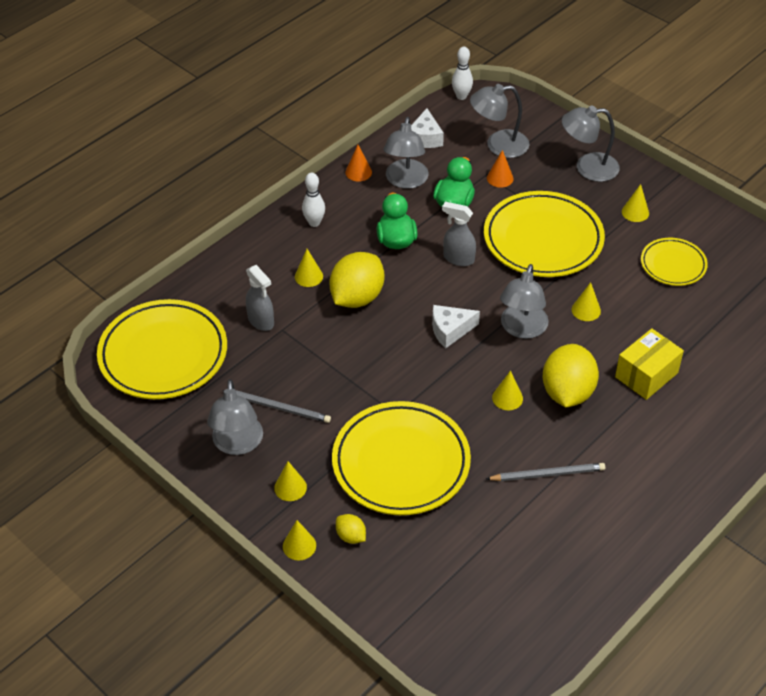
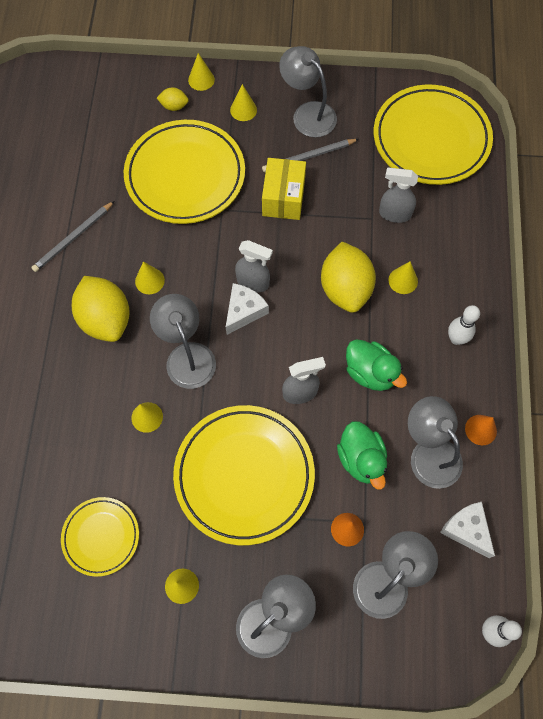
camera: 140 degrees right, 20 degrees up
yellow box [615,328,684,400] -> yellow box moved to [262,158,306,220]
none -> grey spray bottle [235,240,273,292]

